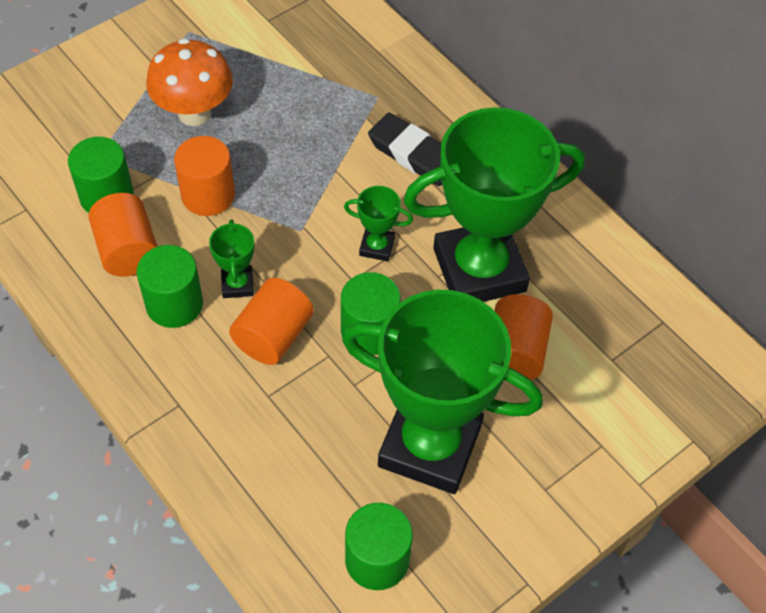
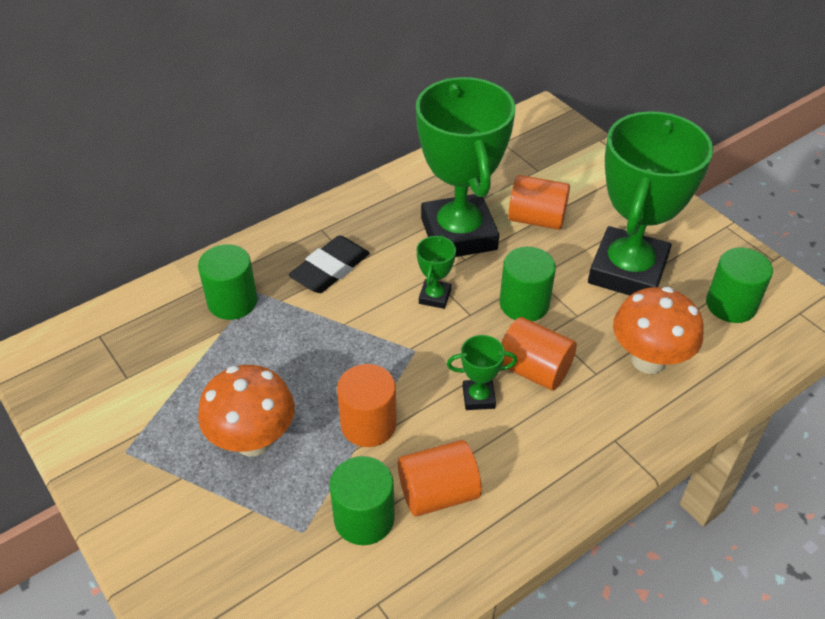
camera: 85 degrees left, 10 degrees down
green cylinder [137,245,203,328] -> green cylinder moved to [198,244,258,320]
none -> orange mushroom [613,287,704,374]

